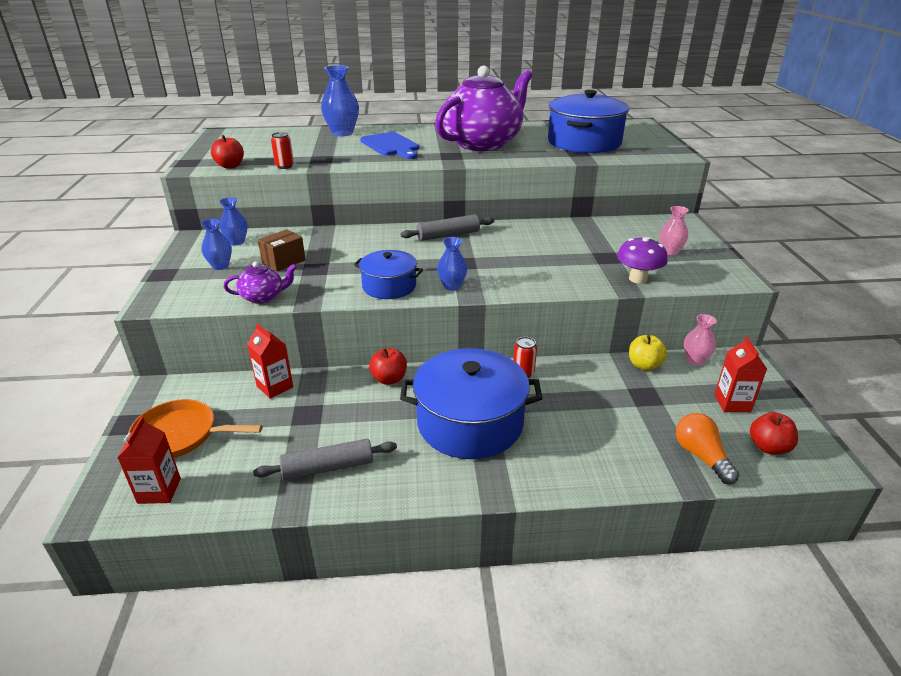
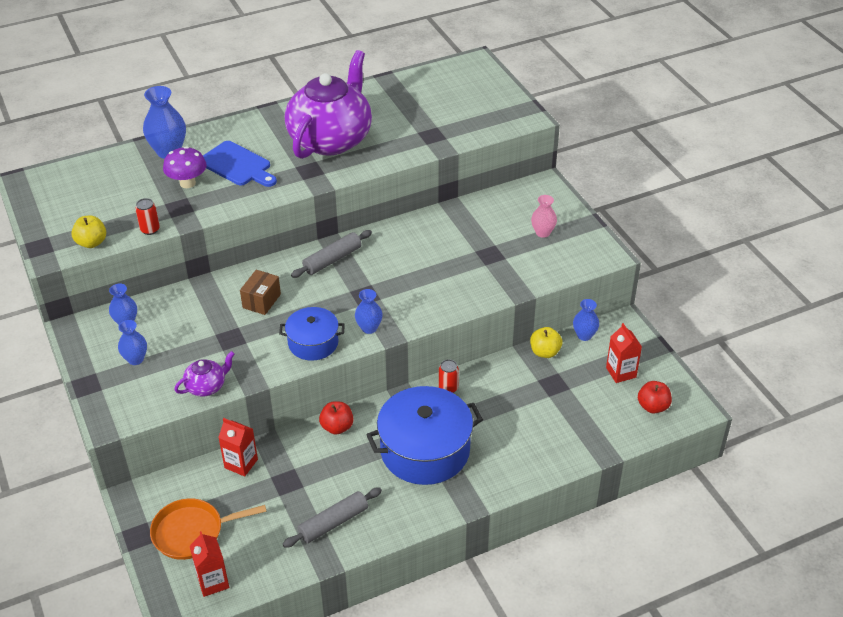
camera: 20 degrees left, 10 degrees up
red apple [211,135,244,169] -> yellow apple [71,215,106,248]
brown box [258,229,306,272] -> brown box moved to [240,270,281,315]
blue pot [548,90,629,153] -> none
purple mushroom [617,237,668,284] -> purple mushroom moved to [163,146,207,188]
orange light bulb [676,413,739,485] -> none
pink vase [684,314,717,366] -> blue vase [573,299,599,341]

